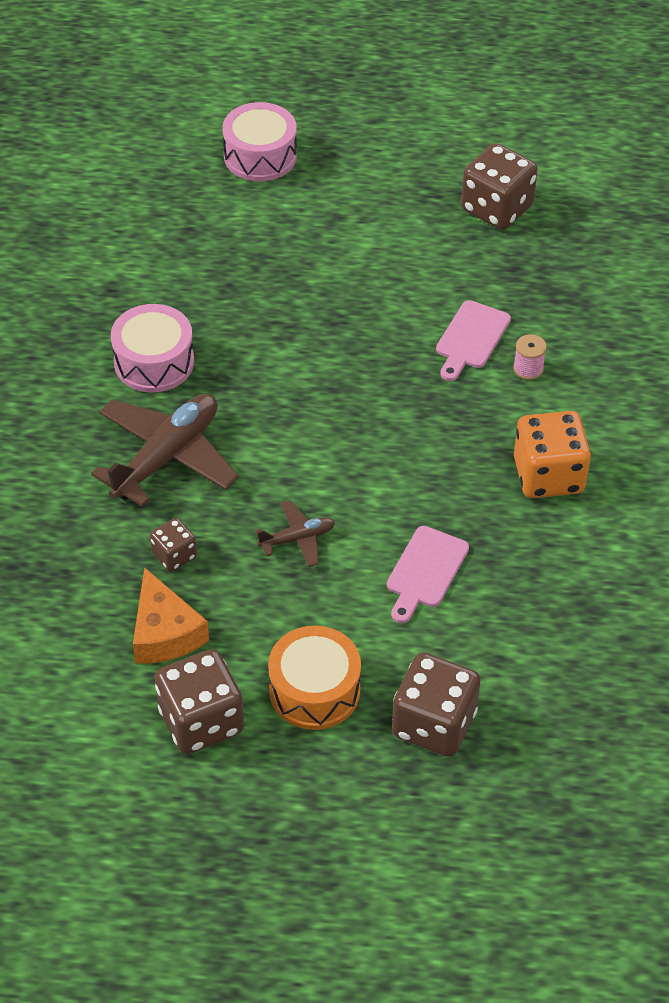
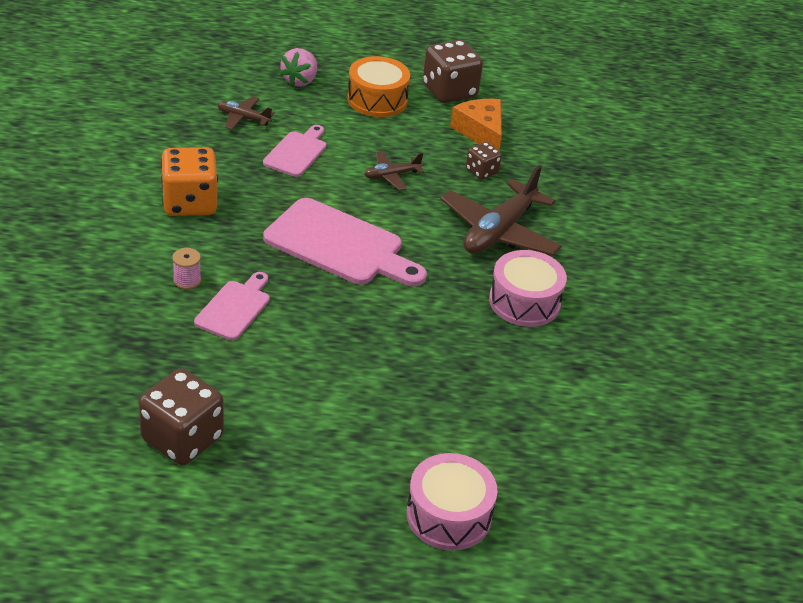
camera: 175 degrees right, 10 degrees down
brown dice [392,652,481,757] -> pink strawberry [279,48,317,87]
none -> brown plane [218,96,274,130]
none -> pink cutting board [263,198,427,287]

